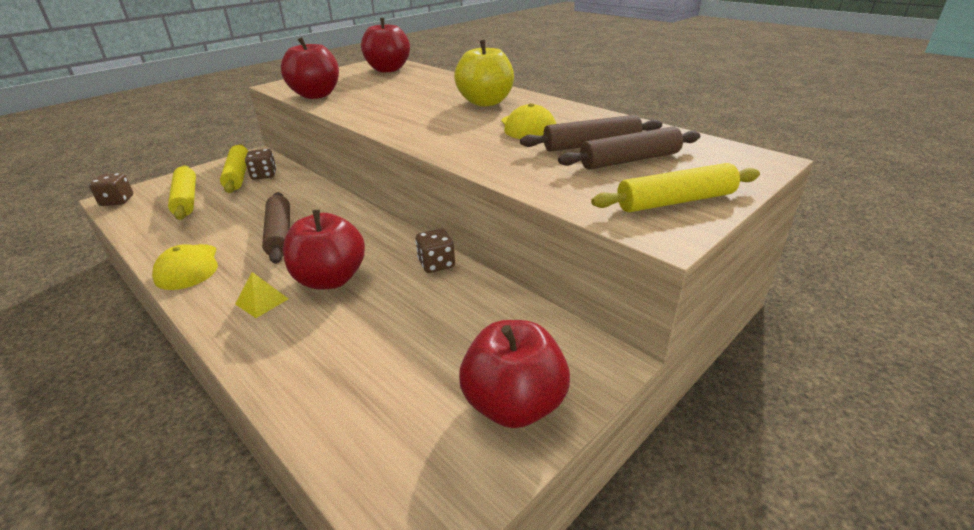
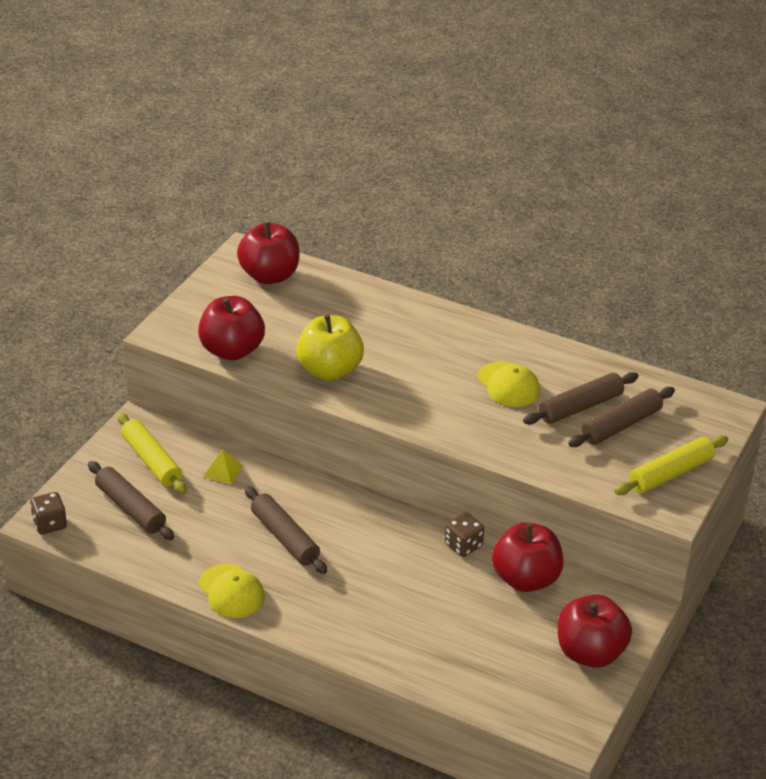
camera: 20 degrees left, 5 degrees up
yellow rolling pin [168,165,196,220] -> brown rolling pin [88,461,174,540]
yellow pyramid [235,272,288,318] -> yellow pyramid moved to [203,449,243,485]
brown dice [245,149,276,180] -> none
red apple [283,210,365,290] -> red apple moved to [492,522,563,592]
yellow apple [454,40,514,106] -> yellow apple moved to [296,315,364,381]

